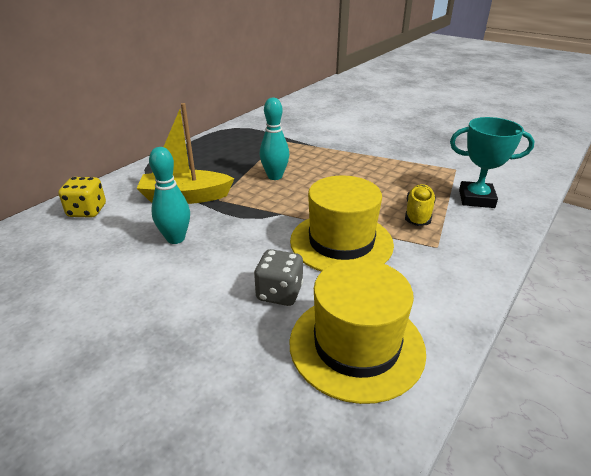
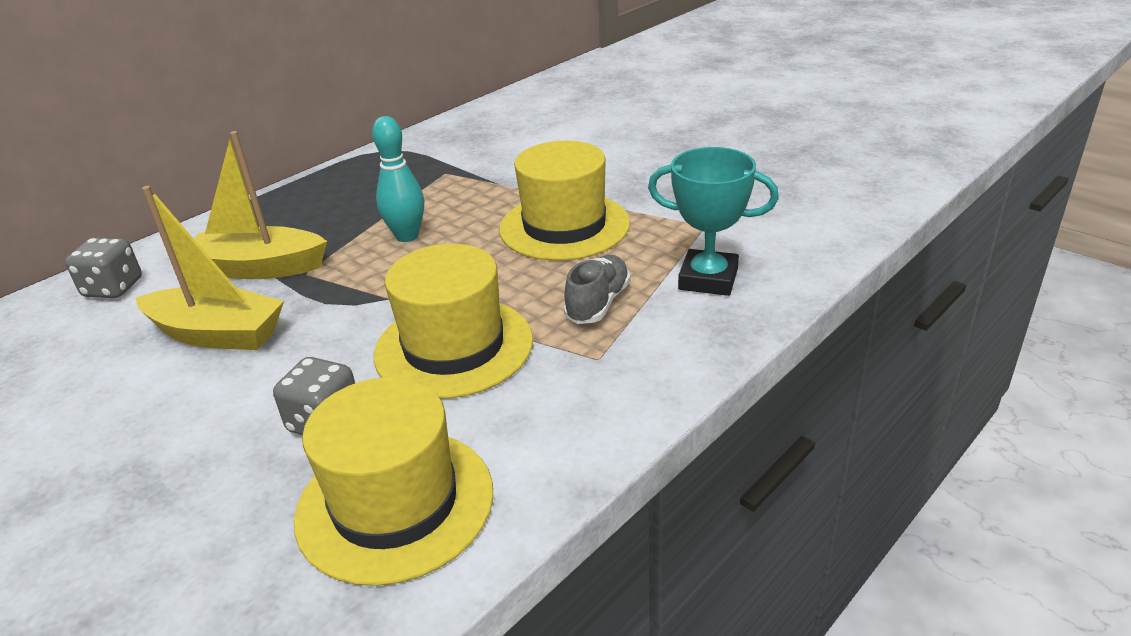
camera: 10 degrees right, 0 degrees up
yellow dice [58,177,106,218] -> grey dice [65,238,142,298]
turquoise bowling pin [149,147,190,244] -> yellow boat [136,186,284,350]
yellow shoe [405,184,436,226] -> grey shoe [564,255,630,324]
none -> yellow hat [499,141,630,261]

